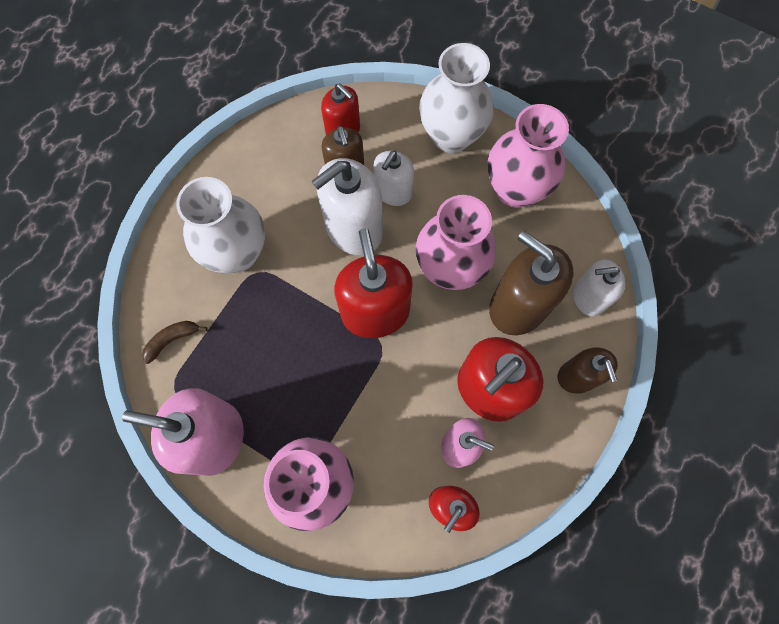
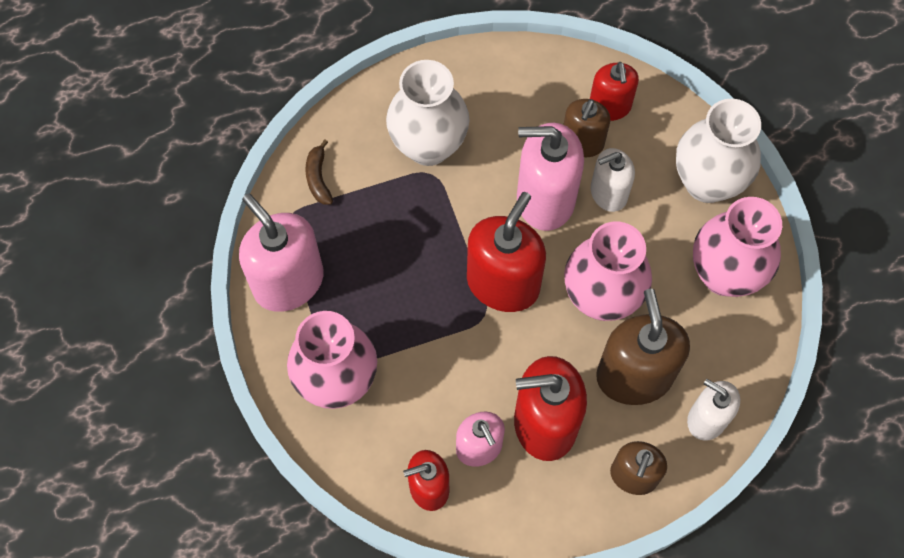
camera: 40 degrees right, 5 degrees down
brown banana [142,321,208,364] -> brown banana turned 105 degrees counterclockwise [305,139,333,205]
white soap dispenser [311,158,383,255] -> pink soap dispenser [517,123,584,231]

